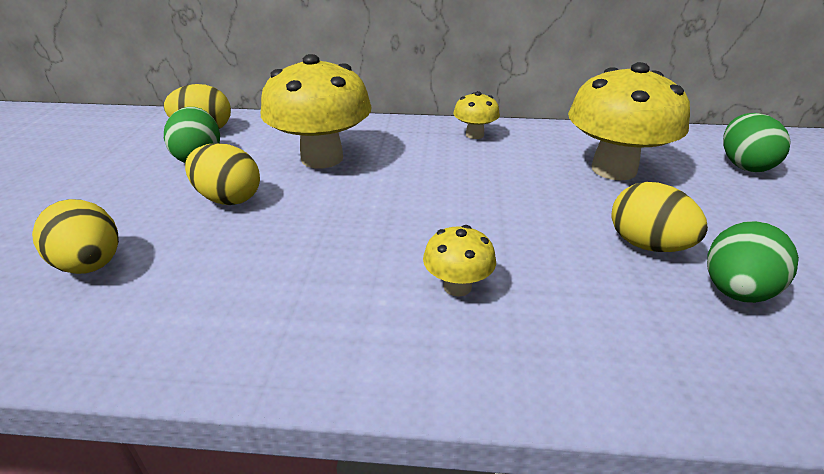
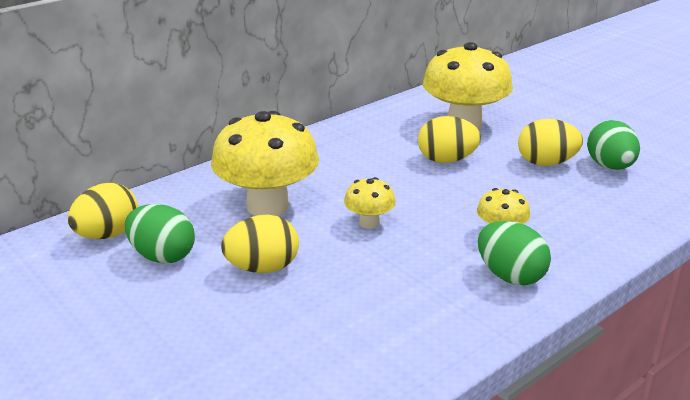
camera: 45 degrees left, 5 degrees down
yellow egg [32,199,119,274] -> yellow egg moved to [418,116,481,163]
yellow mushroom [454,91,500,139] -> yellow mushroom moved to [344,177,396,229]
green egg [723,113,791,172] -> green egg moved to [478,221,551,286]

